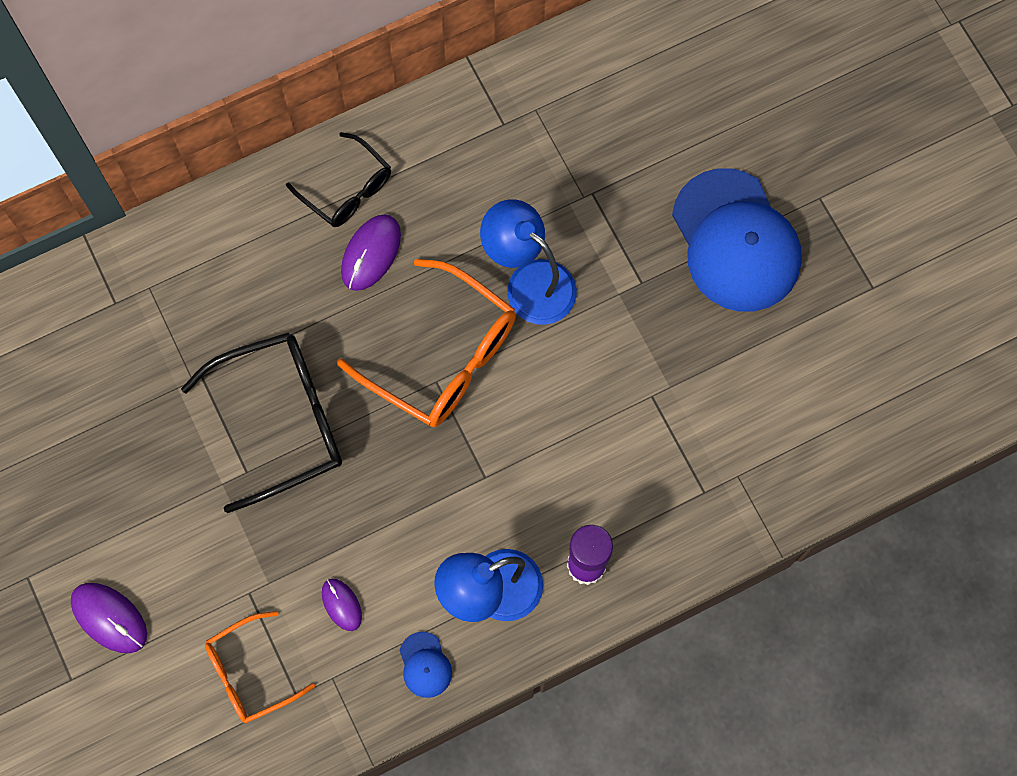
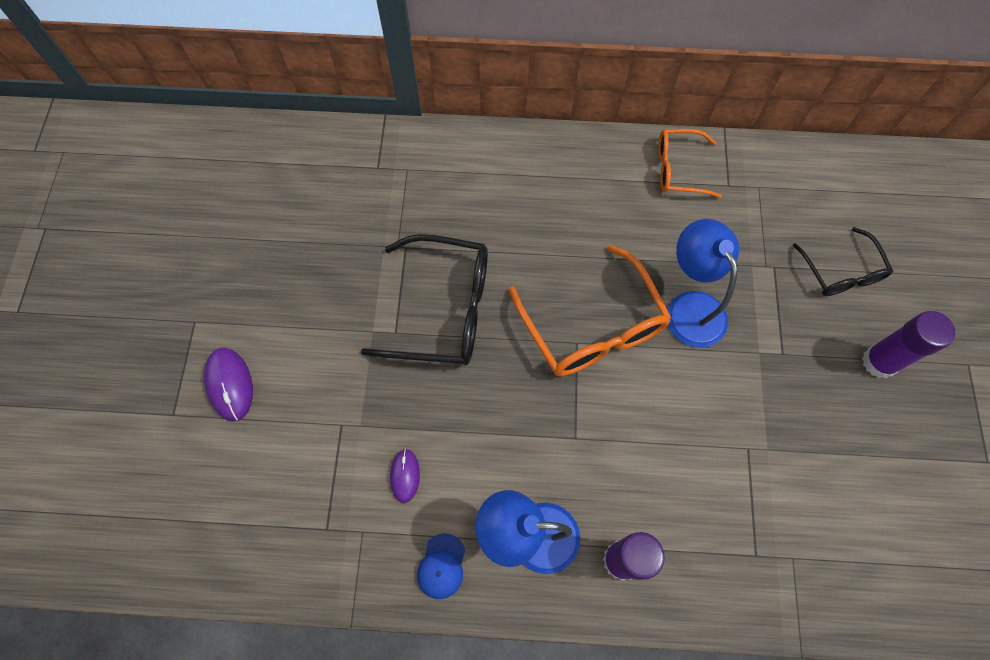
camera: 30 degrees right, 5 degrees down
orange glasses [205,611,315,723] -> orange glasses moved to [658,129,722,198]
black glasses [286,132,391,227] -> black glasses moved to [793,227,893,296]
purple mouse [341,214,401,291] -> none
blue cap [672,168,802,312] -> purple glue stick [862,311,956,379]

